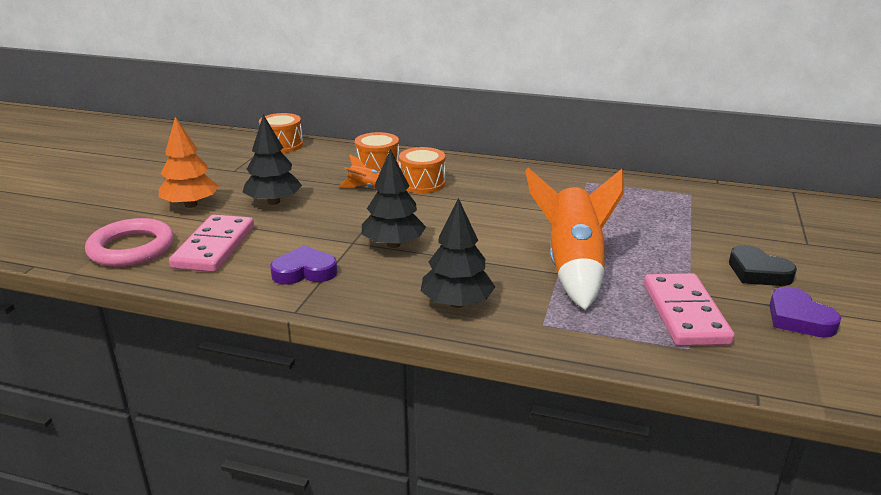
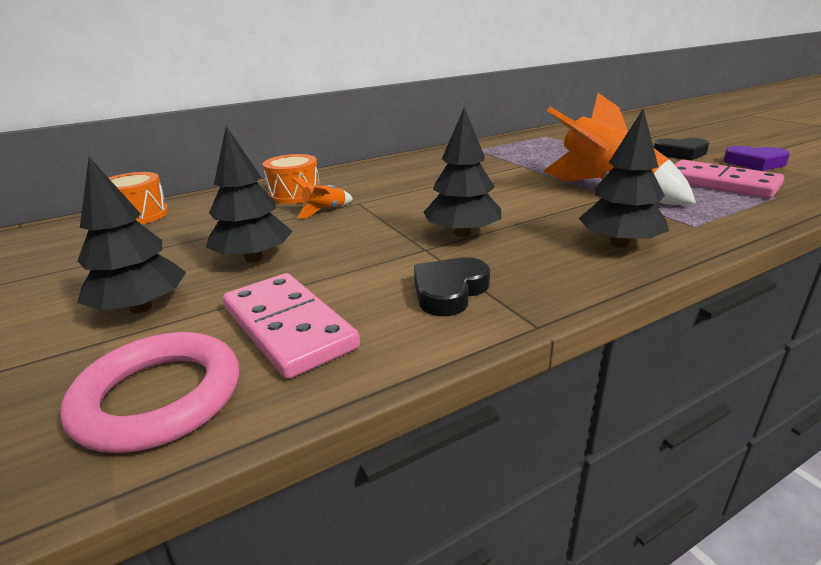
camera: 45 degrees left, 0 degrees up
orange tree [159,117,219,208] -> black tree [77,157,186,314]
purple heart [270,245,337,285] -> black heart [414,257,490,316]
orange drum [399,147,445,193] -> none

